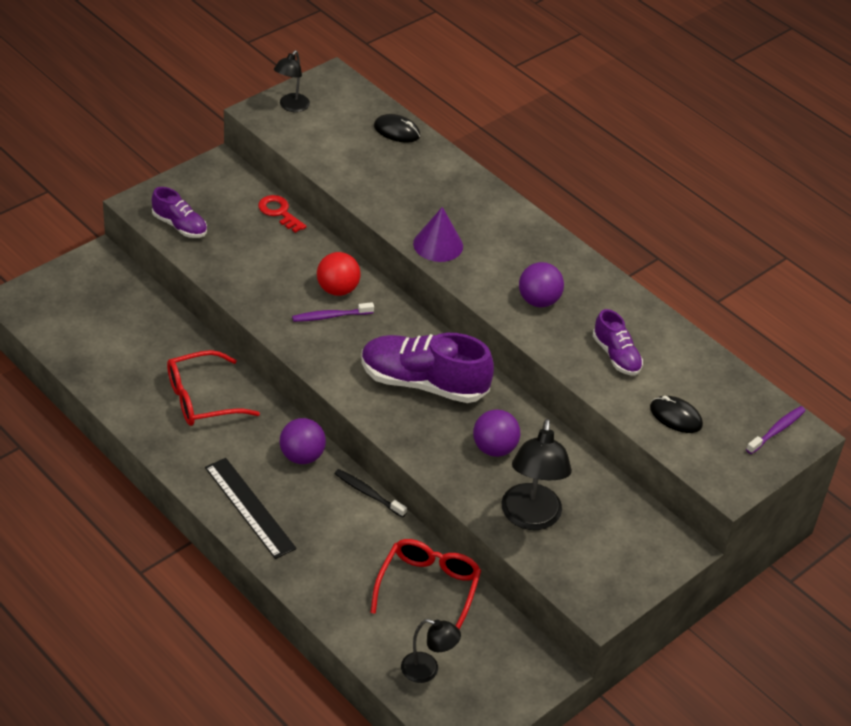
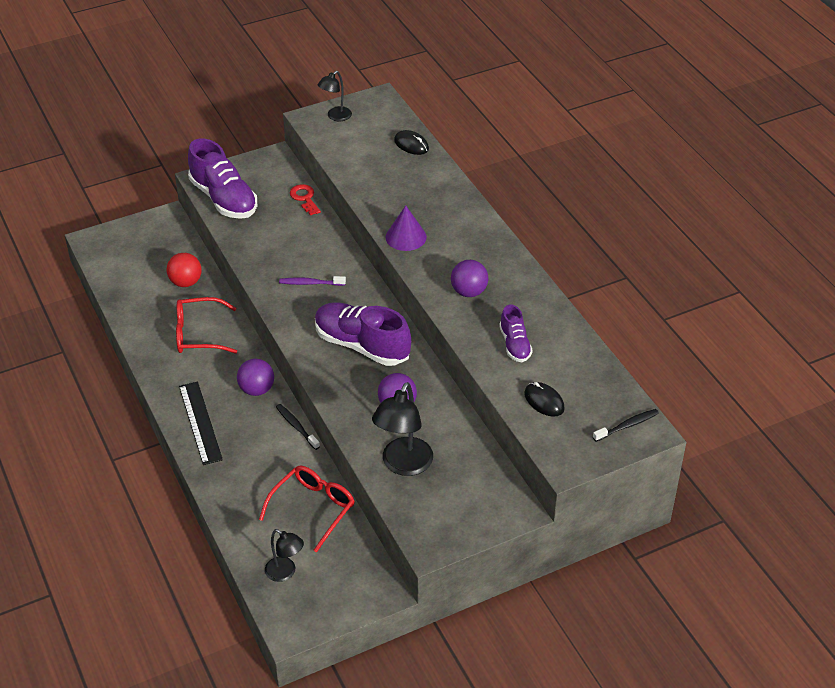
camera: 20 degrees right, 0 degrees up
purple shoe [152,187,207,238] -> purple shoe [188,138,257,219], size x1.85
red ball [317,252,361,296] -> red ball moved to [167,253,202,287]
purple toothbrush [746,406,806,454] -> black toothbrush [593,409,659,442]

